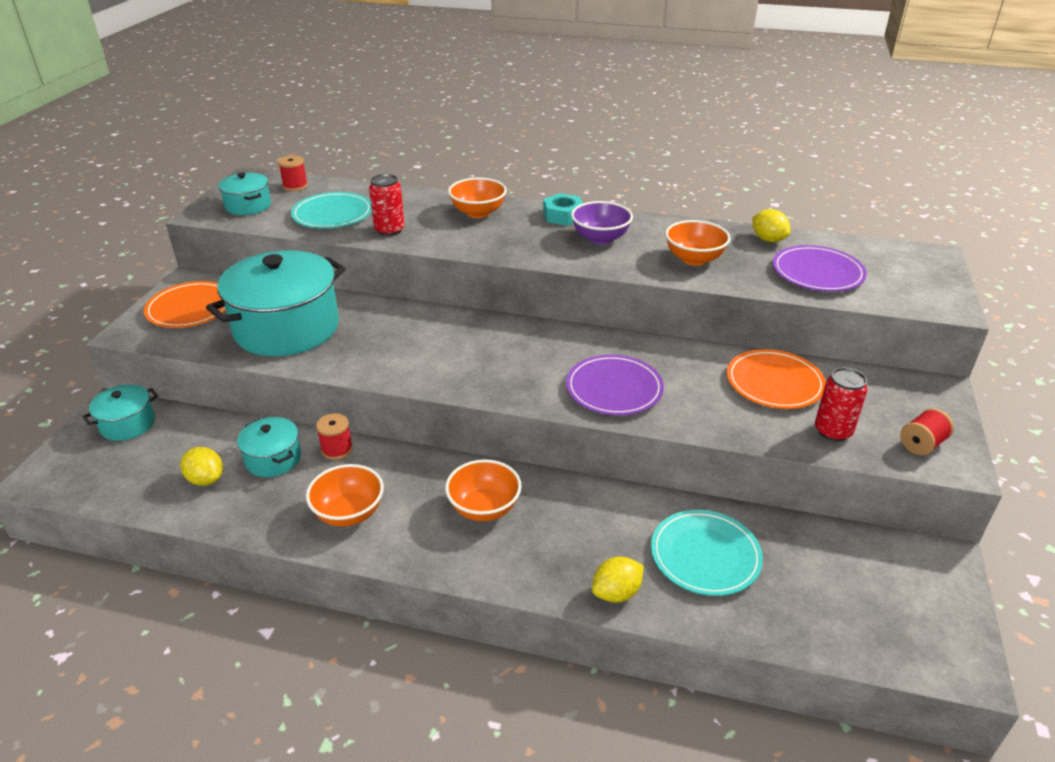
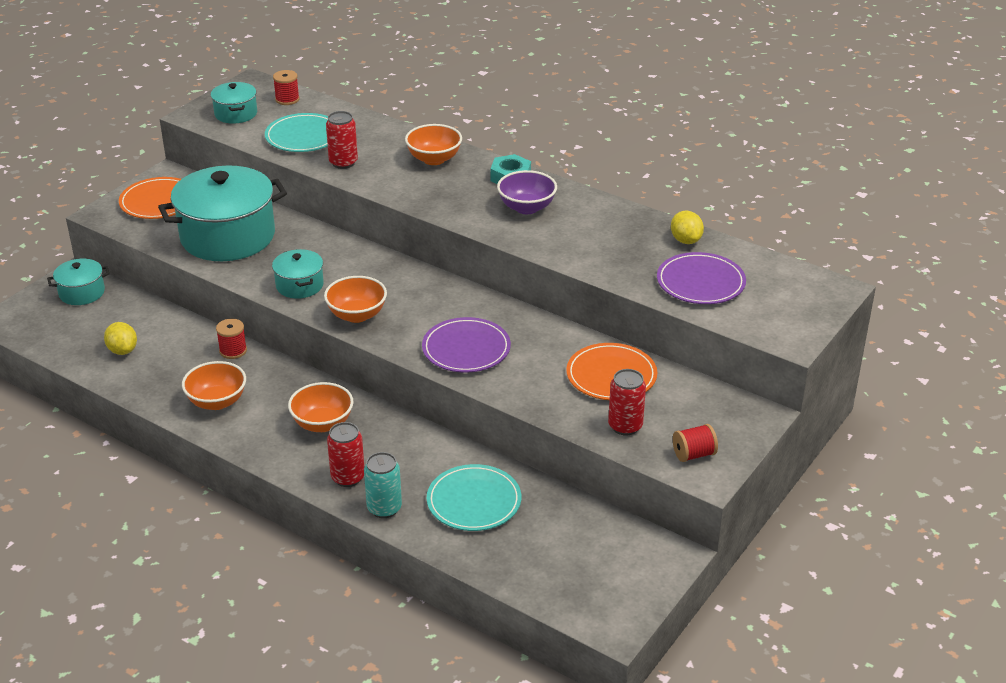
camera: 20 degrees right, 0 degrees up
turquoise pot [237,417,301,477] -> turquoise pot moved to [272,249,324,299]
yellow lemon [592,557,644,603] -> turquoise can [364,452,402,518]
orange bowl [665,220,731,266] -> orange bowl moved to [324,276,387,323]
none -> red can [327,422,364,487]

